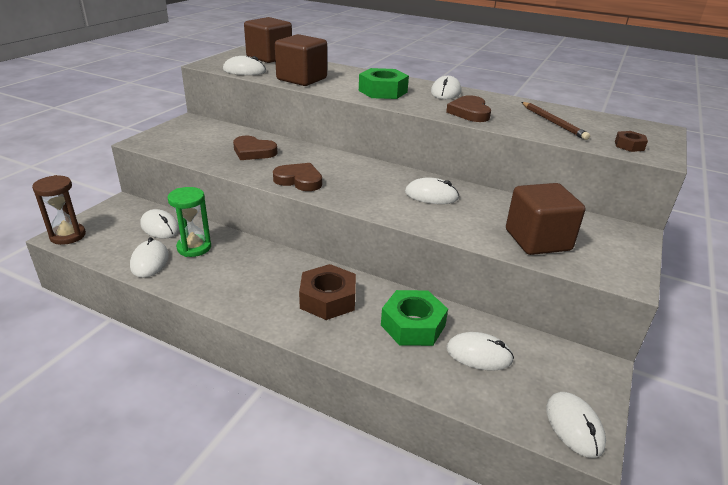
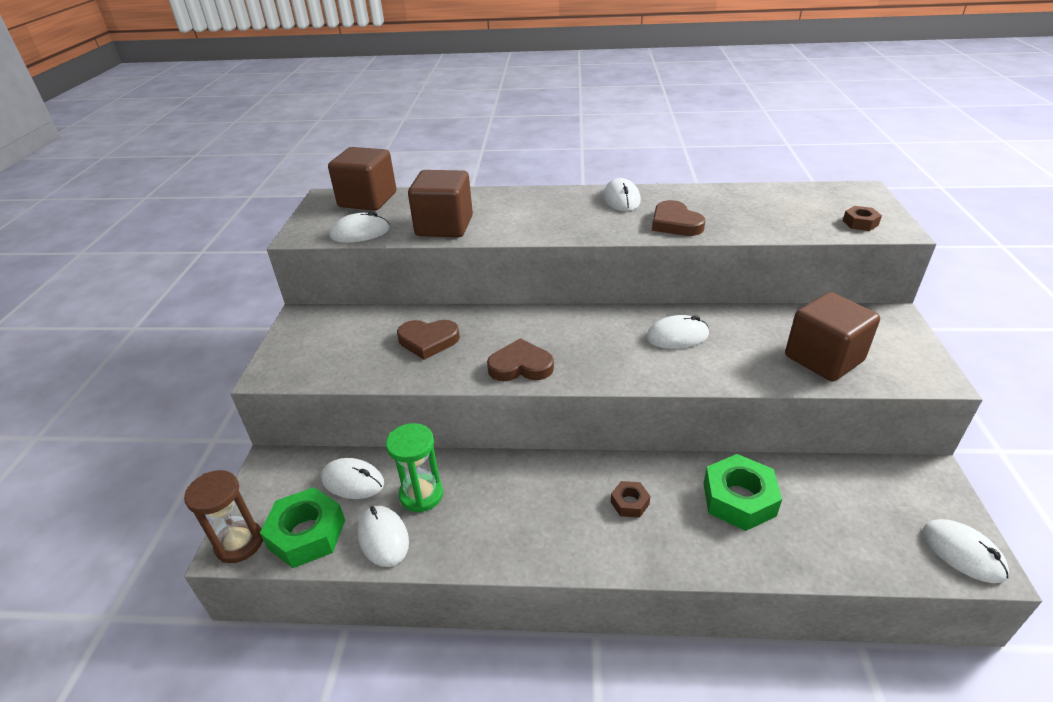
camera: 20 degrees left, 5 degrees up
brown nut [299,264,356,320] -> brown nut [611,481,650,518], size x0.51
green nut [359,68,409,99] -> green nut moved to [260,487,345,568]
white mouse [446,332,514,371] -> none
brown pencil [522,102,590,140] -> none

